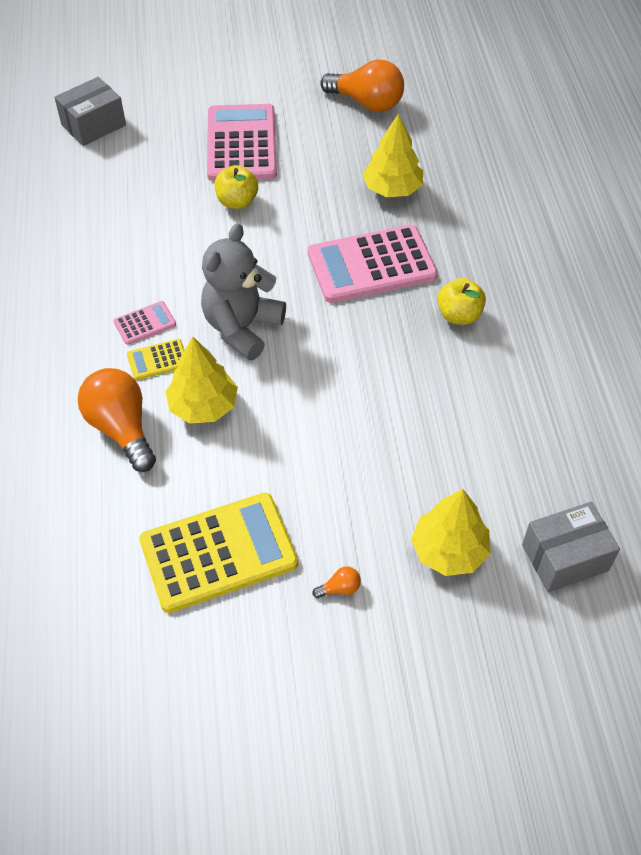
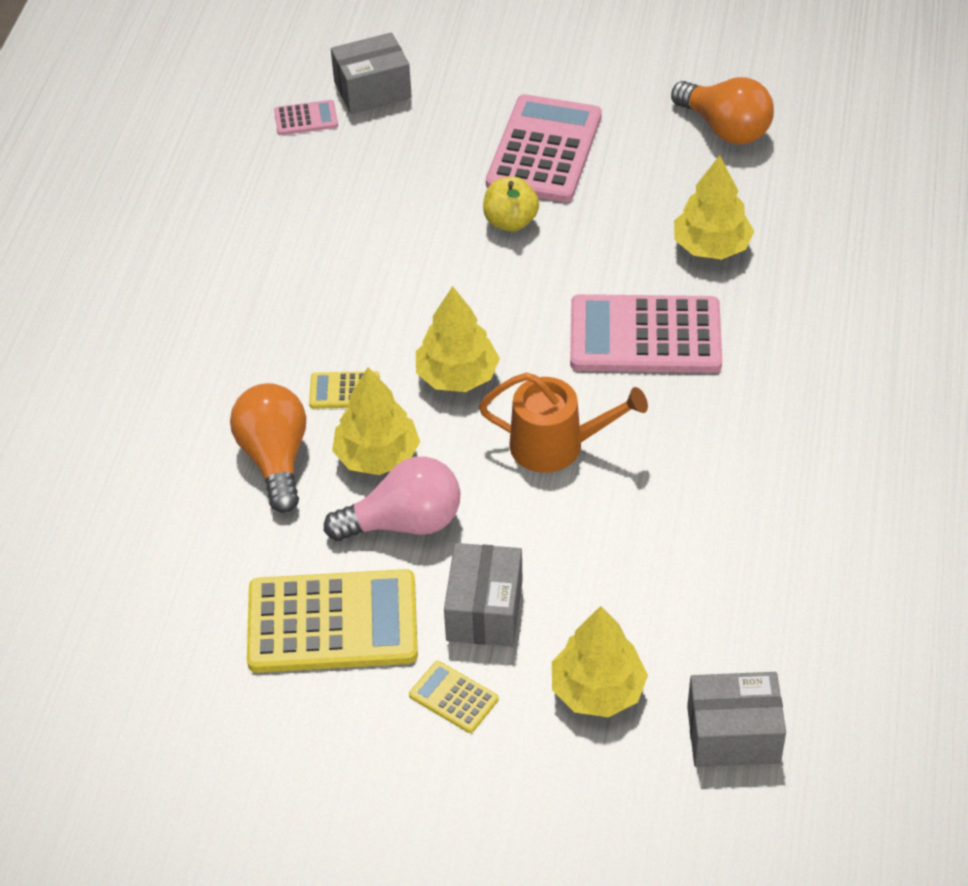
camera: 20 degrees right, 5 degrees down
pink calculator [114,301,176,345] -> pink calculator moved to [274,100,338,135]
grey teddy bear [201,223,286,361] -> yellow tree [416,286,500,392]
orange light bulb [313,566,361,598] -> yellow calculator [409,661,498,733]
yellow apple [437,278,486,325] -> none
none -> pink light bulb [324,456,460,541]
none -> grey box [444,543,523,647]
none -> orange watering can [479,372,648,473]

